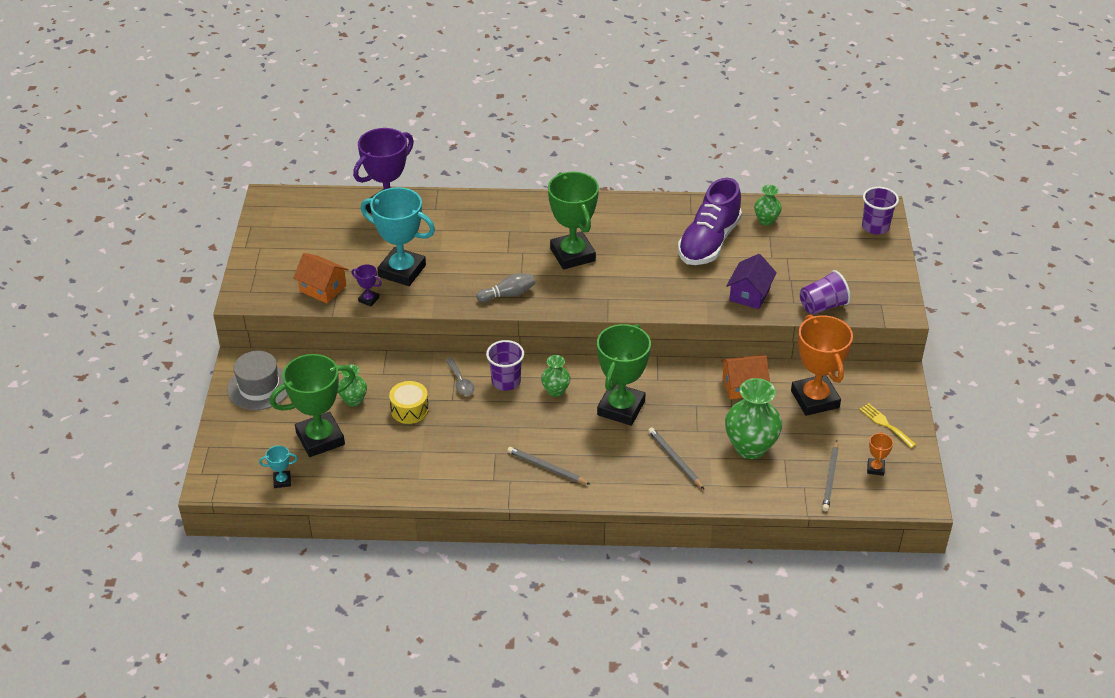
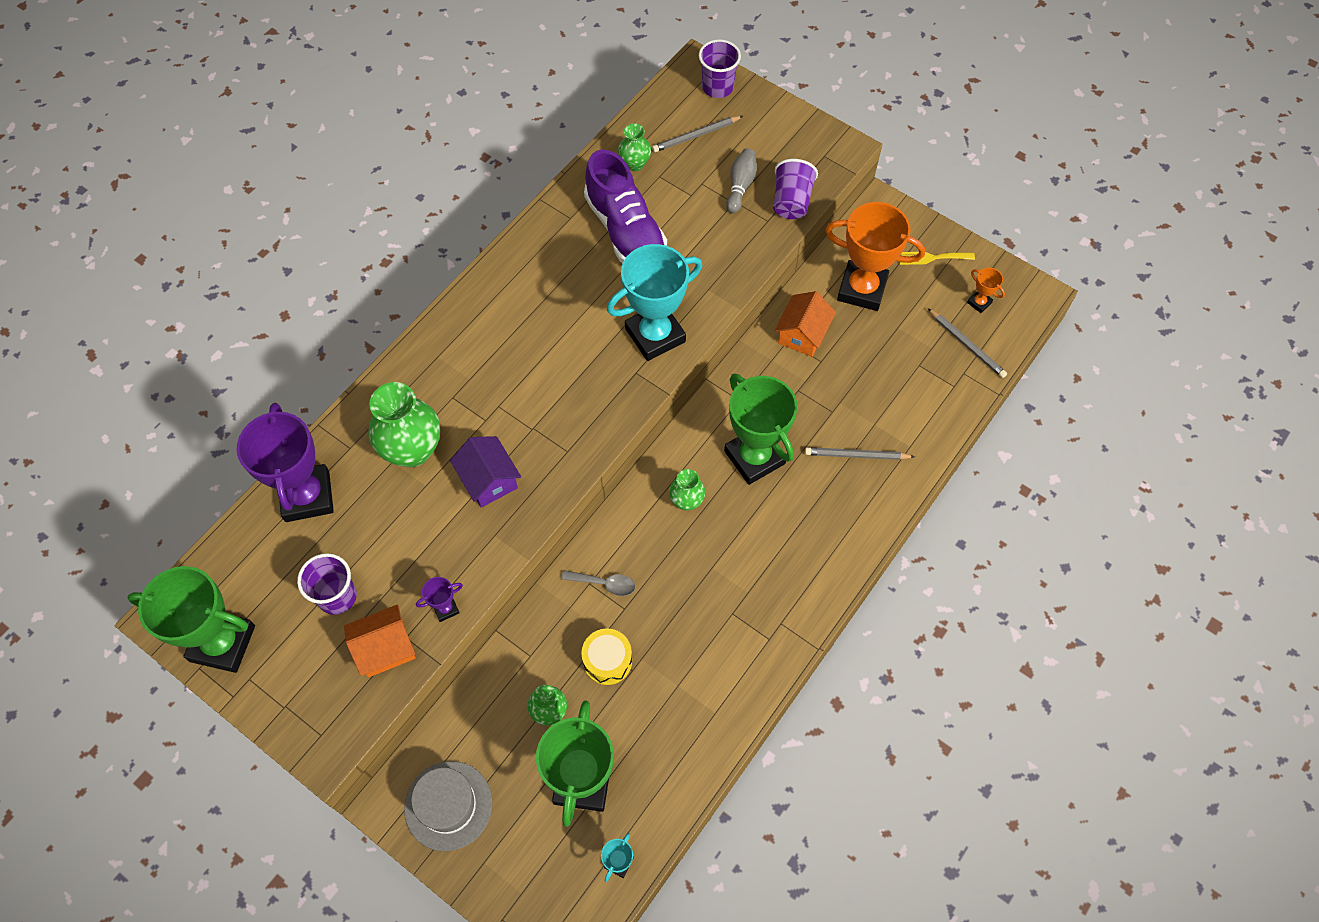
camera: 55 degrees left, 20 degrees up
turquoise trophy [361,187,435,286] -> turquoise trophy moved to [607,244,702,361]
grey bowling pin [476,273,535,302] -> grey bowling pin moved to [726,148,757,213]
purple cup [486,340,524,391] -> purple cup moved to [297,553,357,615]
grey pencil [507,447,591,485] -> grey pencil moved to [652,116,743,152]
green trophy [548,172,599,269] -> green trophy moved to [127,566,255,673]
green vase [725,378,782,459] -> green vase moved to [368,382,440,467]
purple house [726,254,777,309] -> purple house moved to [450,436,521,508]

